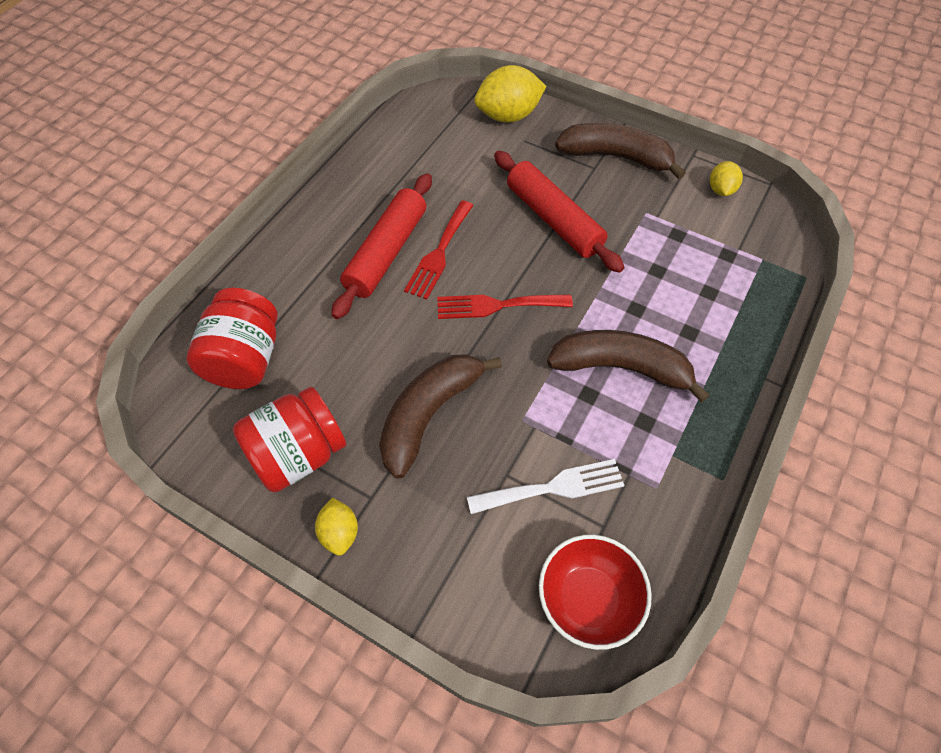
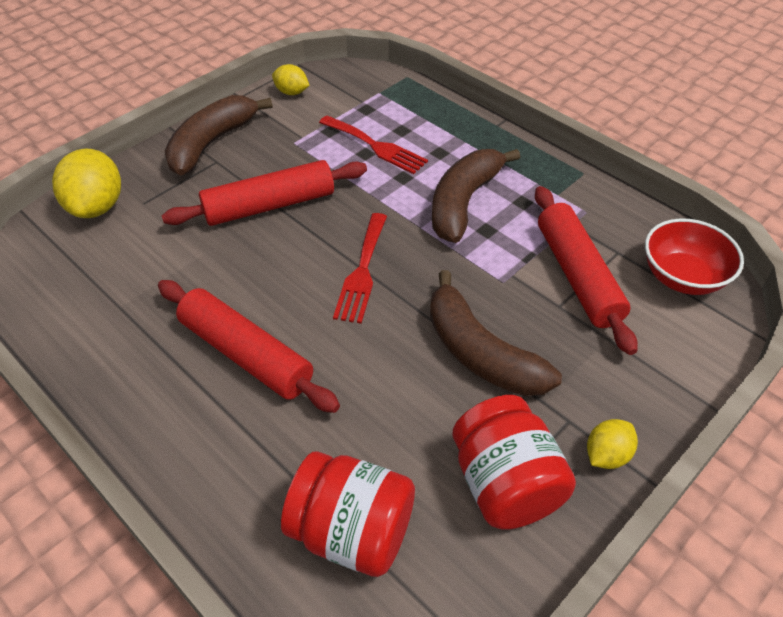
camera: 75 degrees left, 10 degrees down
yellow lemon [315,498,358,556] -> yellow lemon turned 45 degrees counterclockwise [587,419,638,469]
red fork [404,201,474,300] -> red fork moved to [319,116,428,174]
white fork [467,459,625,514] -> red rolling pin [535,186,638,355]

